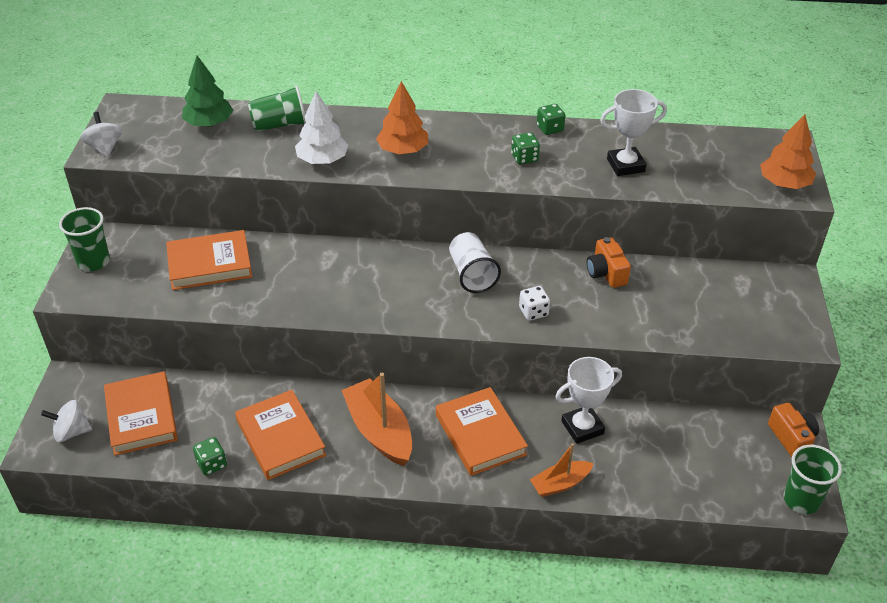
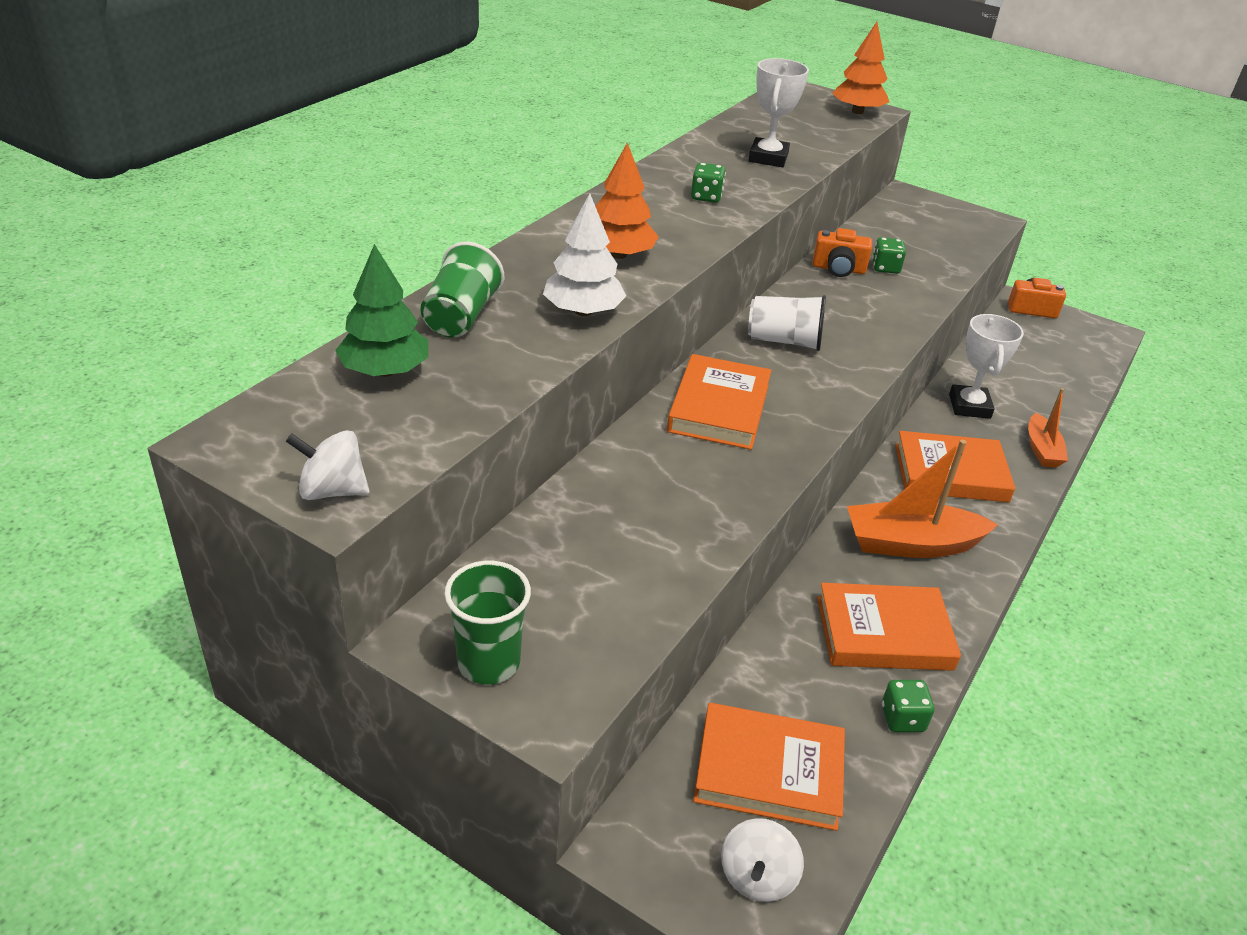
camera: 65 degrees left, 5 degrees down
orange book [166,230,252,290] -> orange book moved to [667,354,771,450]
white dice [519,286,550,321] -> none
green dice [537,104,566,135] -> green dice moved to [872,237,906,274]
green cup [783,445,842,514] -> none

